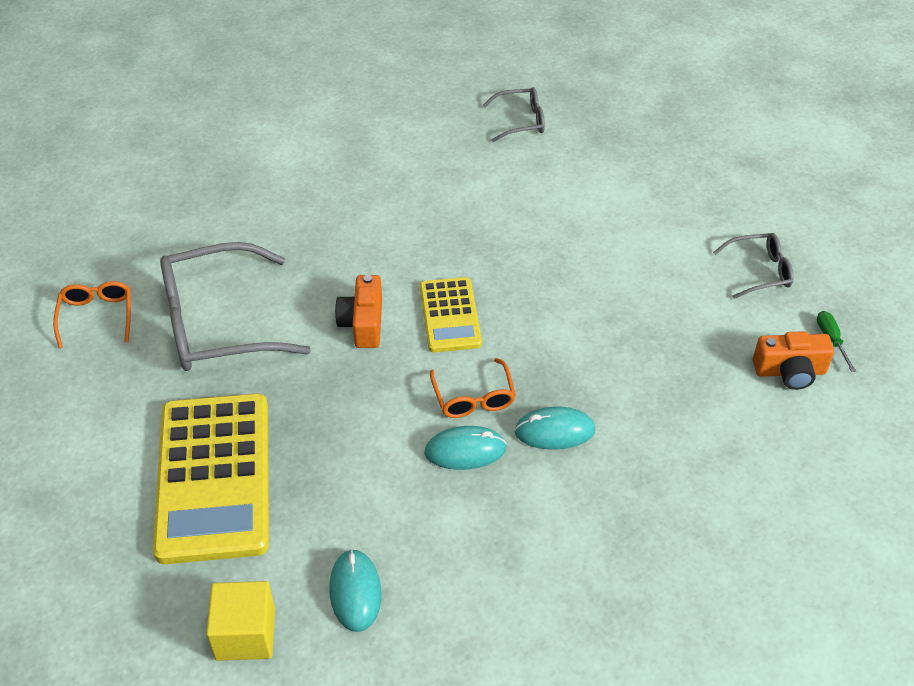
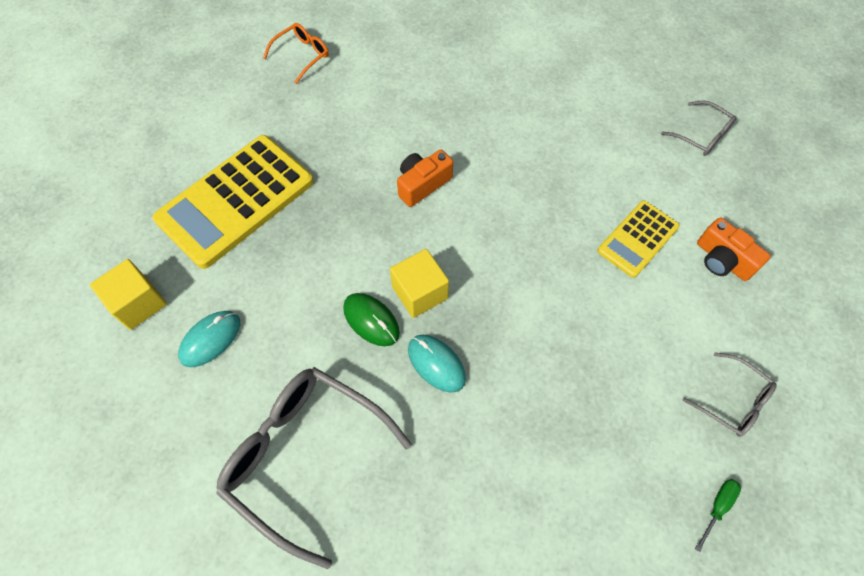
camera: 50 degrees right, 15 degrees up
grey glasses [160,242,311,371] -> grey glasses moved to [216,367,412,569]
yellow calculator [420,277,482,352] -> yellow calculator moved to [597,200,680,278]
turquoise mouse [424,426,507,470] -> green mouse [343,293,400,346]
orange glasses [430,358,516,418] -> yellow cube [390,249,449,318]
orange camera [753,331,834,390] -> orange camera moved to [697,217,771,281]

